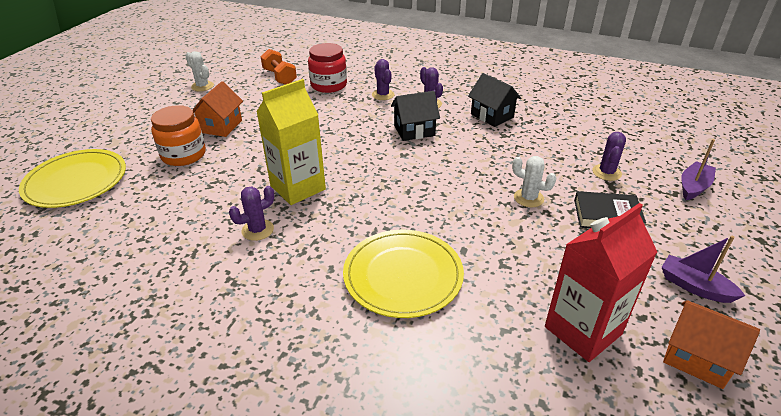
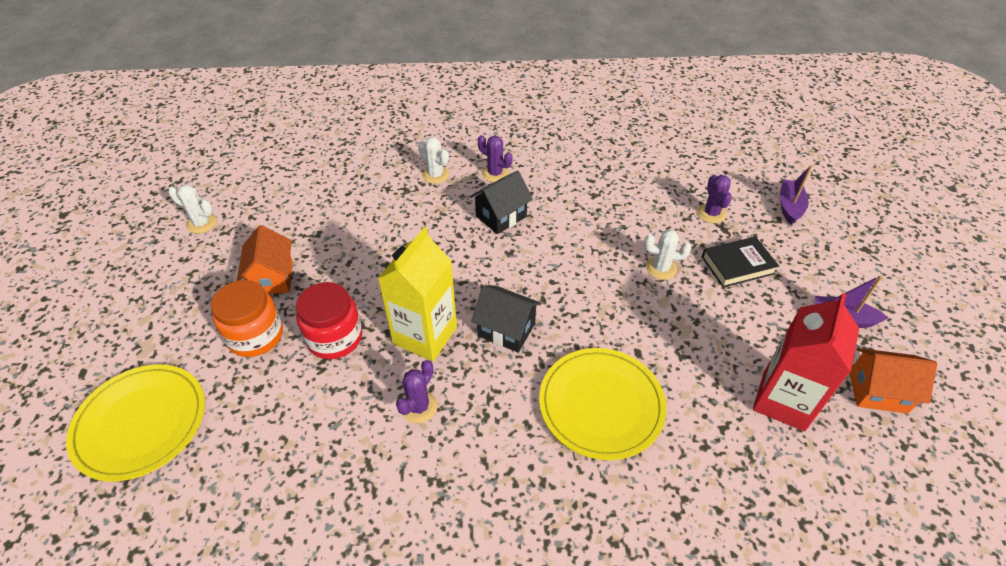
camera: 25 degrees left, 10 degrees up
orange dumbbell [260,49,297,85] -> none
red jar [308,43,347,93] -> red jar moved to [296,282,362,359]
purple cactus [372,59,394,100] -> white cactus [418,137,449,184]
black house [468,73,521,127] -> black house moved to [471,285,541,352]

